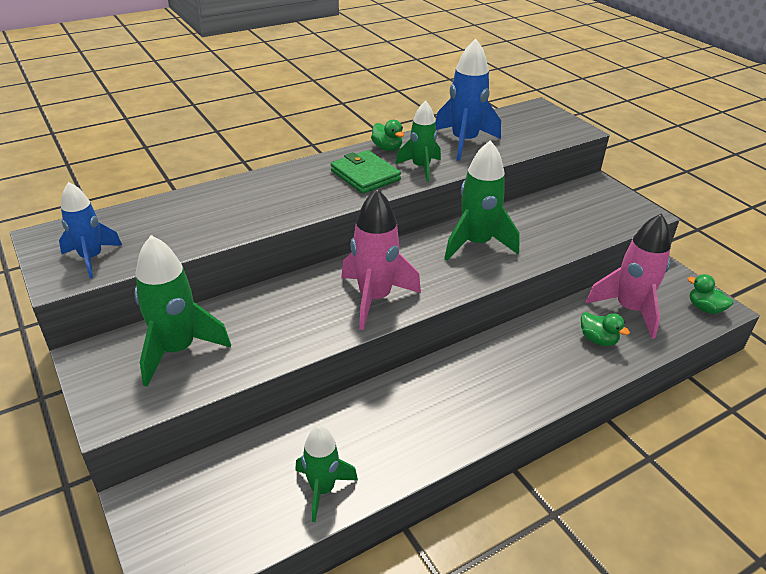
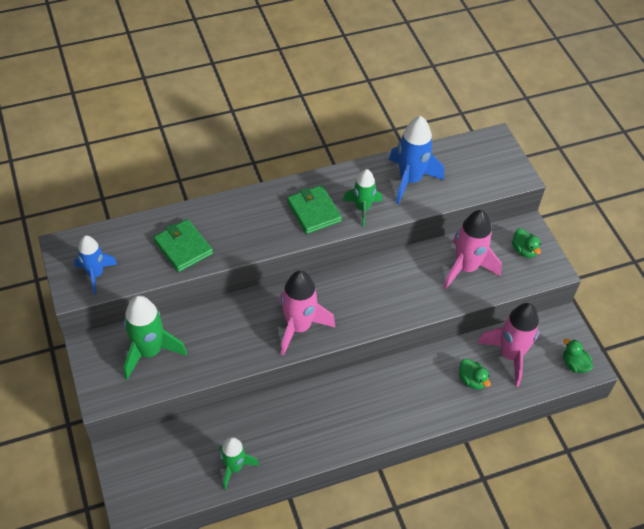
camera: 10 degrees right, 15 degrees up
green duck [371,120,404,151] -> green duck moved to [512,228,541,258]
green rocket [444,140,520,261] -> none
none -> green wallet [153,219,213,272]
none -> pink rocket [443,210,502,289]

